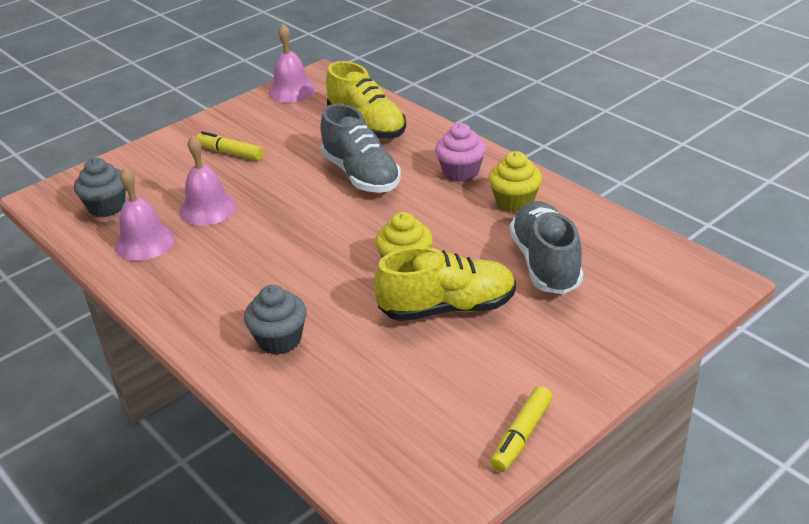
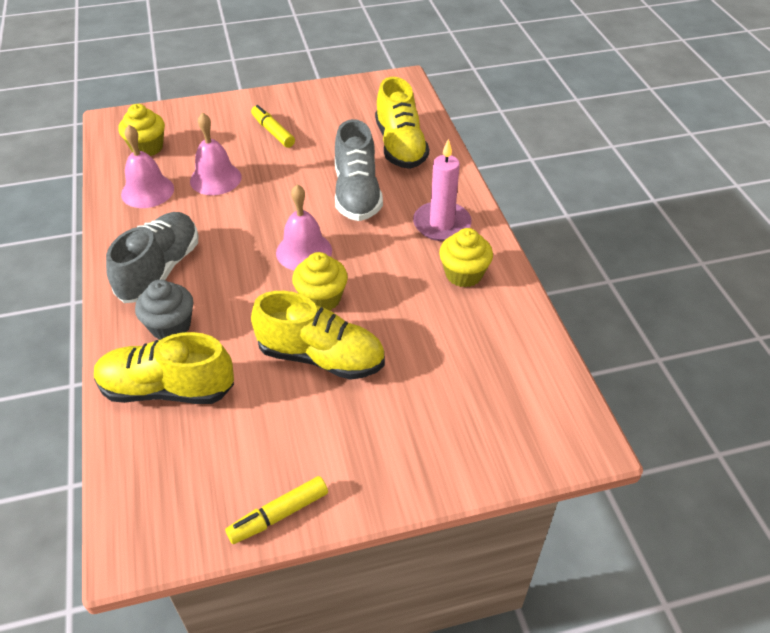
camera: 25 degrees right, 10 degrees up
grey cupcake [74,158,126,217] -> yellow cupcake [118,104,165,156]
pink bell [268,24,316,103] -> pink bell moved to [276,184,332,270]
pink cupcake [435,123,486,182] -> pink candle [413,139,471,241]
grey shoe [510,201,583,294] -> grey shoe moved to [106,212,198,303]
none -> yellow shoe [94,332,234,404]

